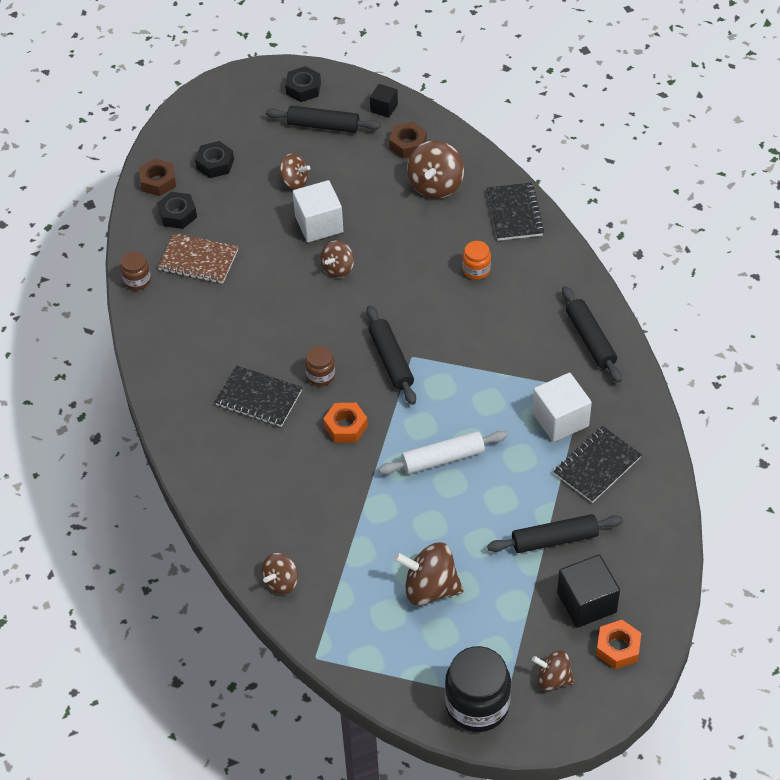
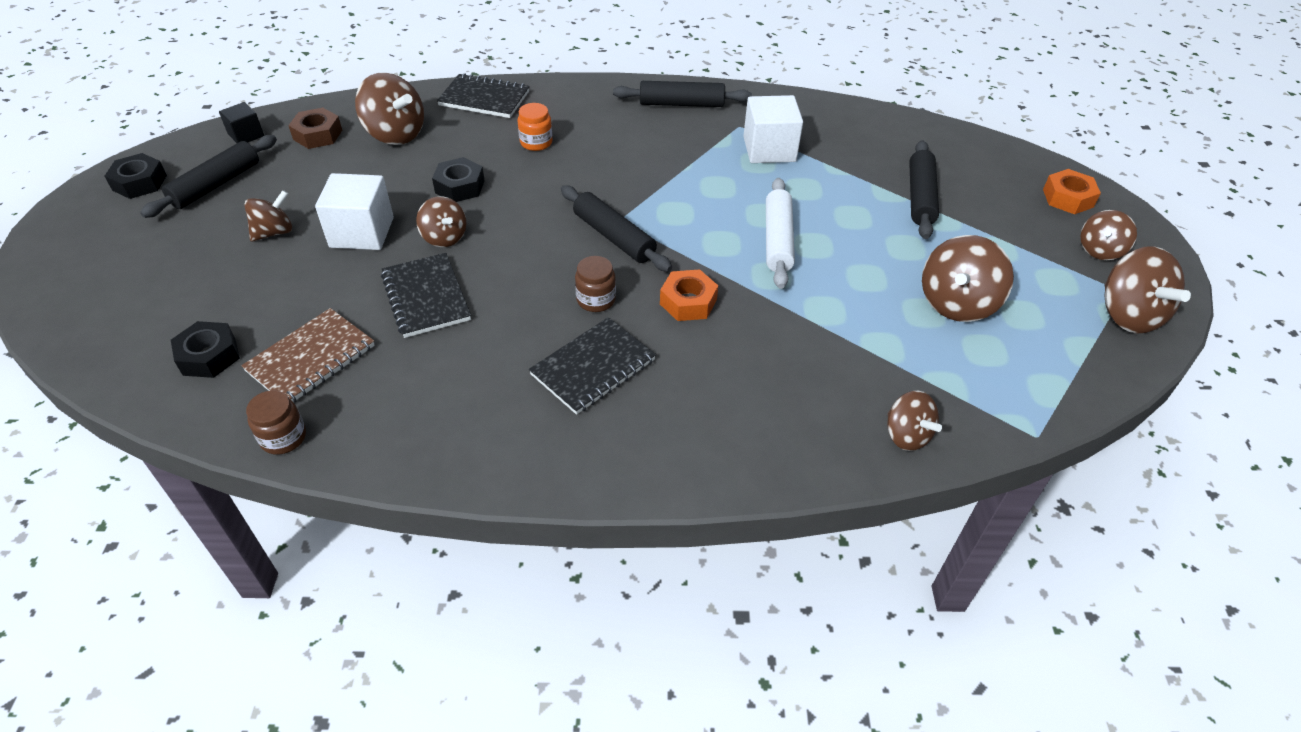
camera: 70 degrees left, 5 degrees down
brown nut [139,159,176,196] -> none
black nut [195,141,234,178] -> black nut moved to [432,157,485,202]
black rolling pin [367,306,416,405] -> black rolling pin turned 45 degrees clockwise [561,185,672,272]
black jar [445,646,511,732] -> brown spinning top [1105,246,1191,333]
black notebook [553,426,642,503] -> black notebook moved to [381,253,471,338]
black cube [557,555,620,628] -> none

